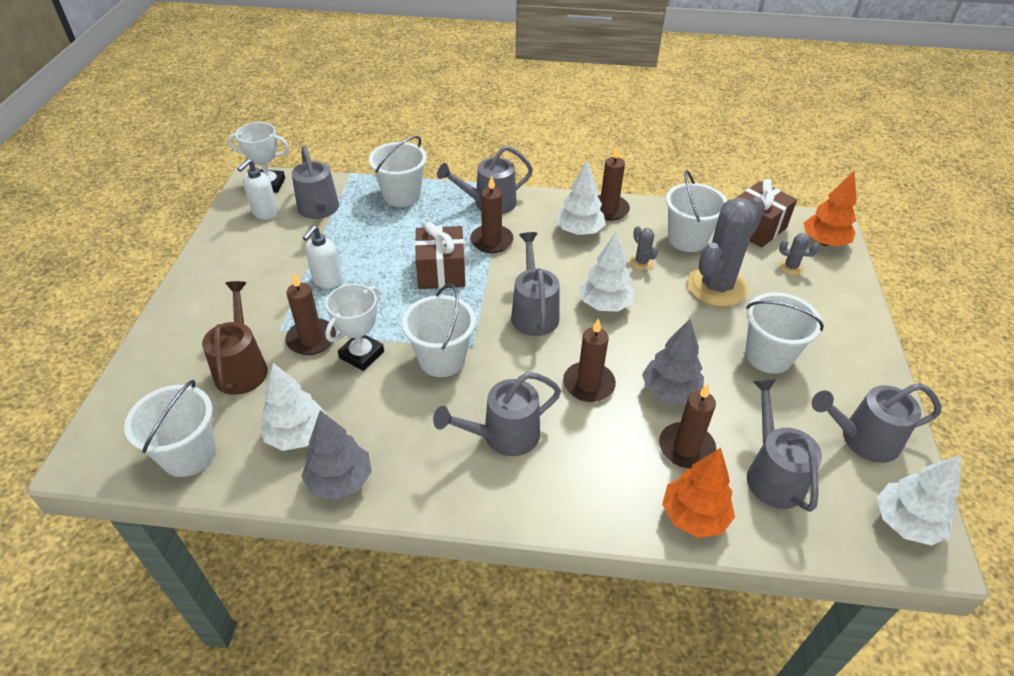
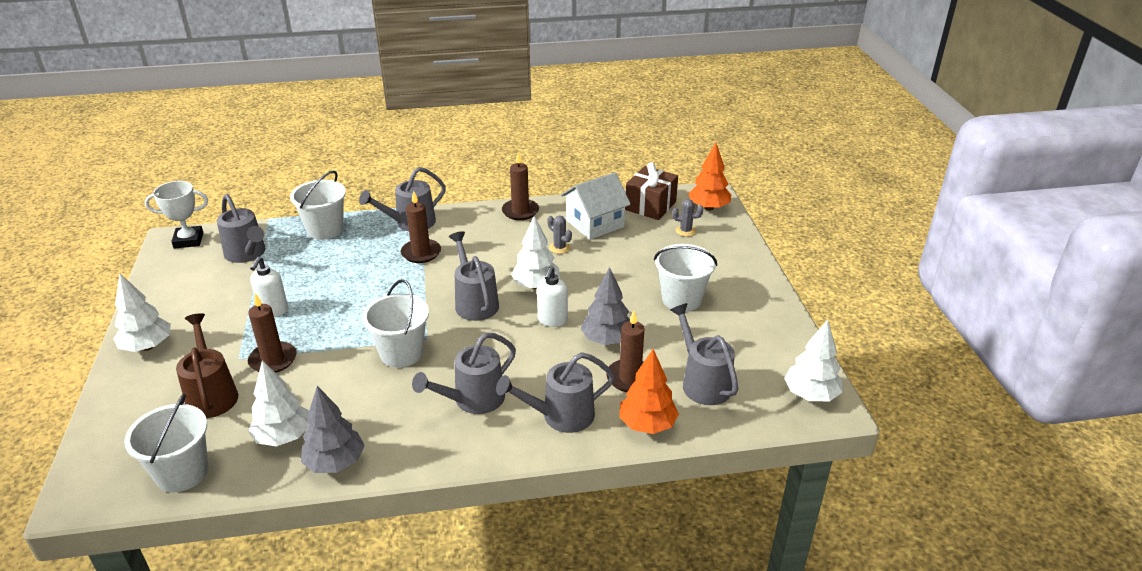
camera: 15 degrees left, 10 degrees down
white soap dispenser [237,159,278,220] -> white soap dispenser moved to [537,266,568,327]
white trophy [325,284,384,371] -> none
brown gift [415,222,465,289] -> none
white tree [556,160,606,235] -> white tree moved to [113,274,171,352]
brown candle [563,318,616,402] -> none
white bucket [666,170,727,252] -> white house [561,172,631,240]
grey cactus [687,197,765,307] -> none
grey watering can [812,383,941,463] -> grey watering can moved to [496,352,615,433]

